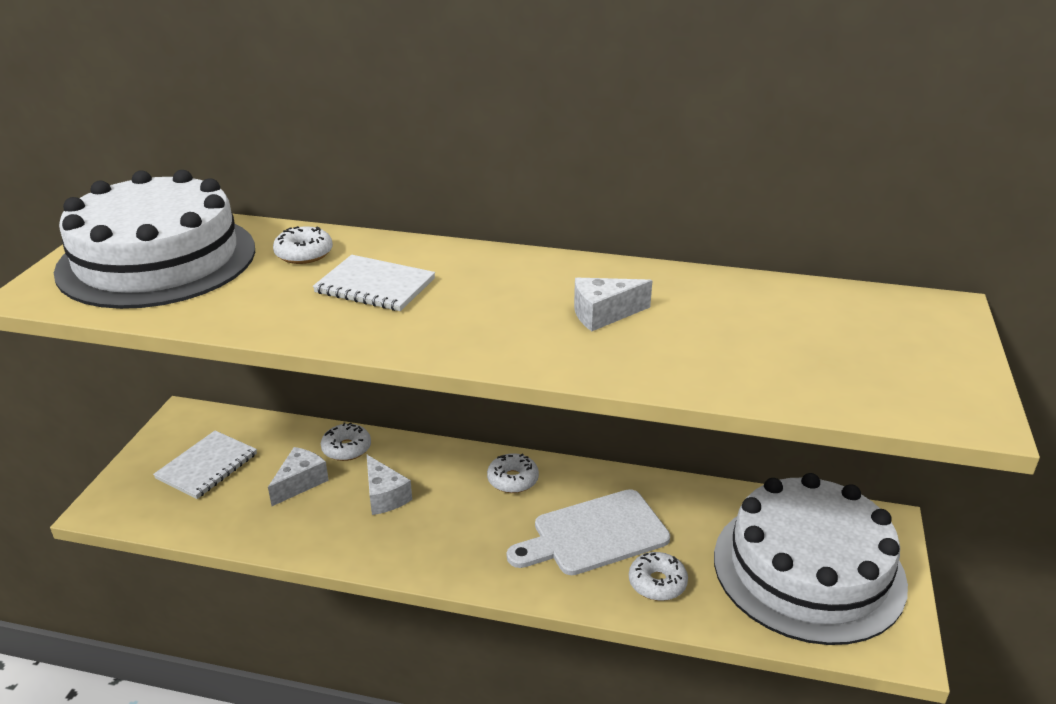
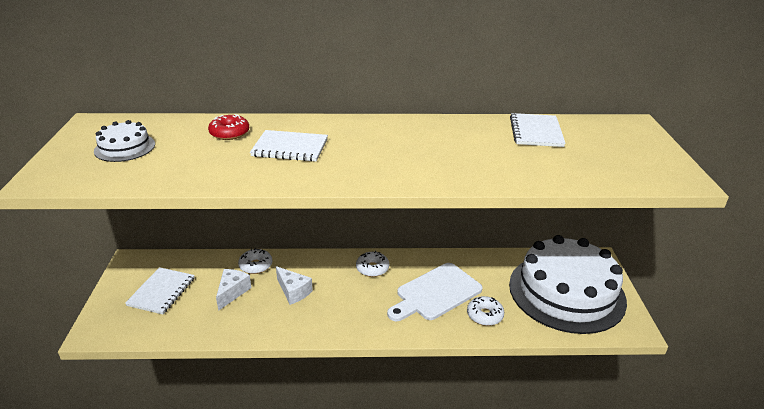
camera: 15 degrees left, 0 degrees up
white cake [54,170,255,309] -> white cake [94,120,155,162], size x0.42
white donut [273,226,333,264] -> red donut [208,114,250,140]
white cheese [574,278,653,331] -> none
none -> white notebook [510,113,566,147]

